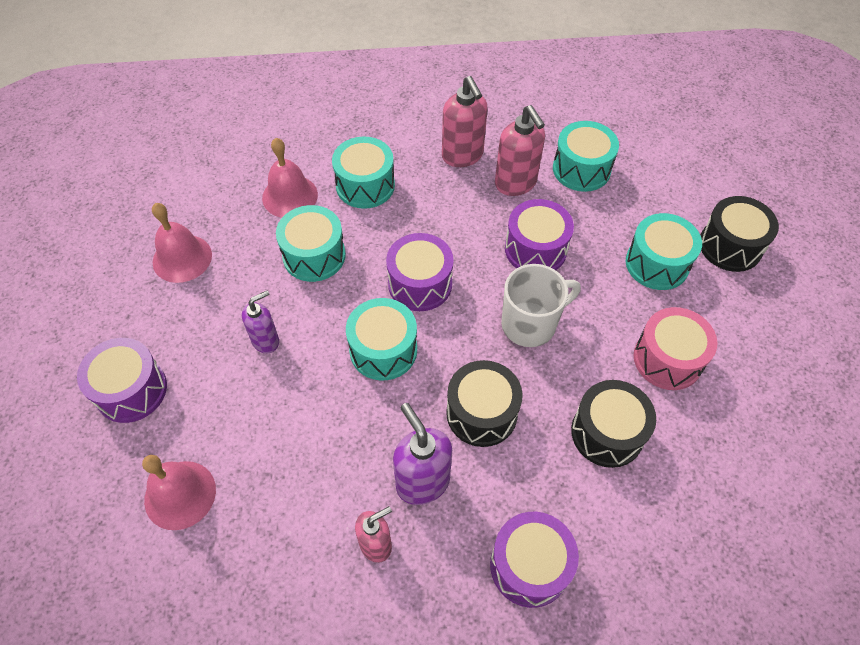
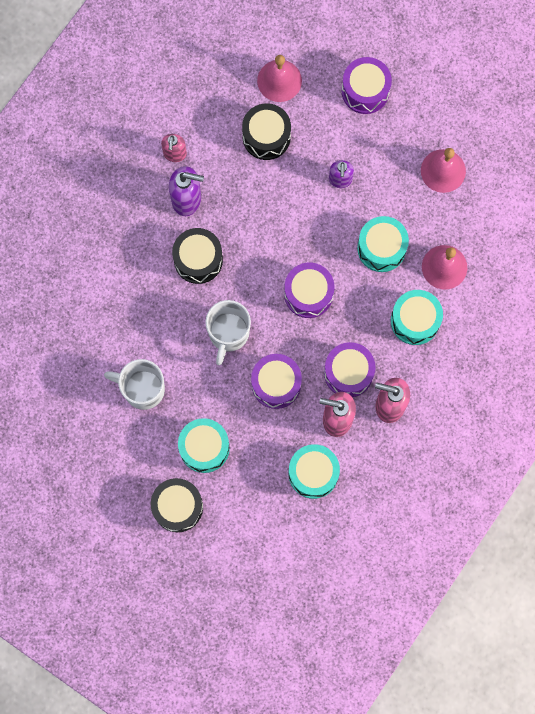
camera: 130 degrees right, 20 degrees up
turquoise drum [346,298,417,381] -> none
purple drum [490,512,579,608] -> purple drum moved to [324,342,376,397]
black drum [571,380,656,468] -> black drum moved to [242,103,291,160]
pink drum [634,307,717,390] -> white mug [104,359,165,410]

